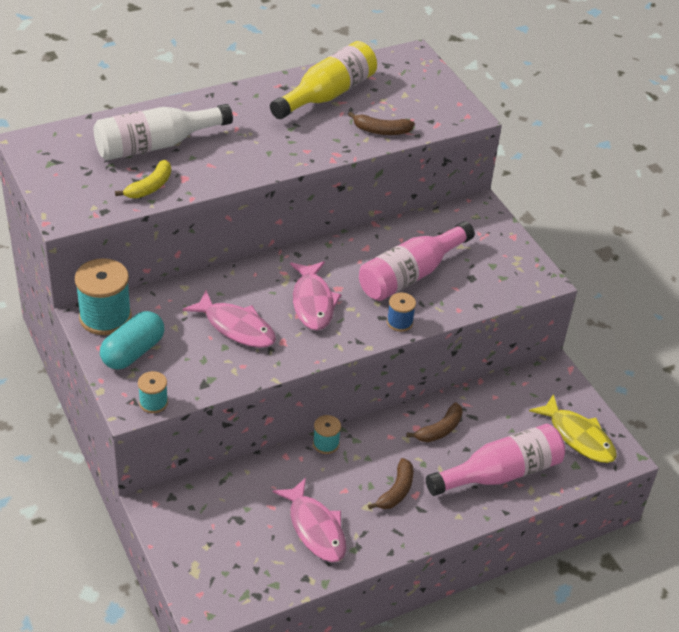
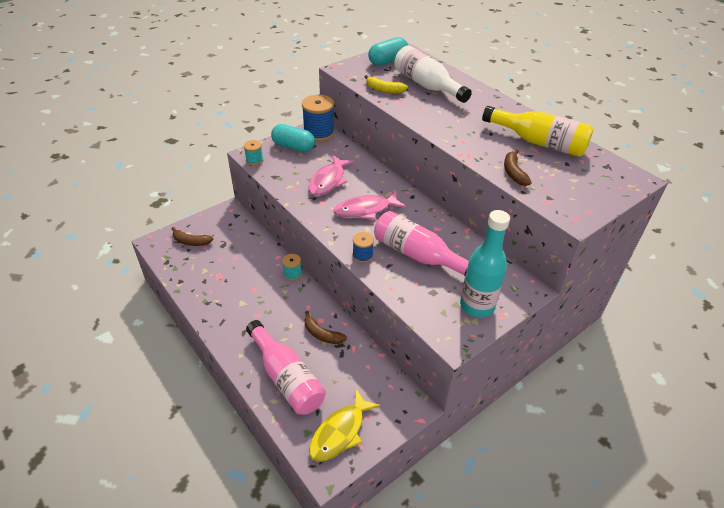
camera: 80 degrees right, 0 degrees up
turquoise spool [75,258,132,335] -> blue spool [302,95,335,142]
pink fish [272,478,346,562] -> none
brown banana [368,458,414,509] -> brown banana moved to [172,227,213,246]
none -> turquoise capsule [368,37,408,66]
none -> turquoise bottle [460,210,510,318]

